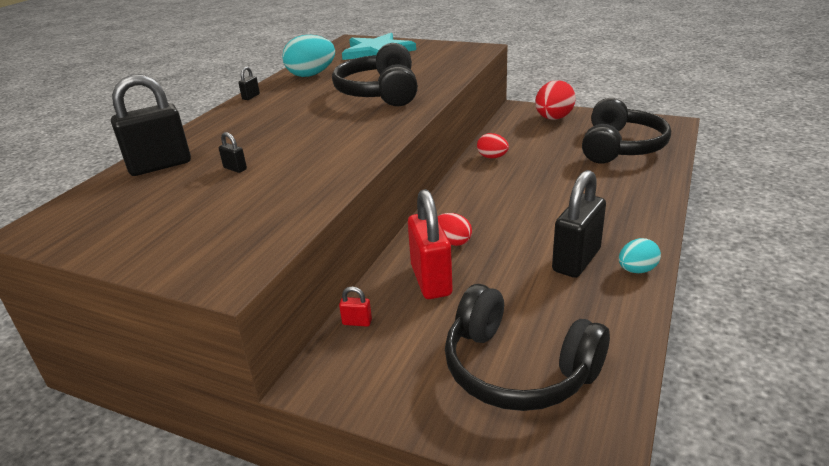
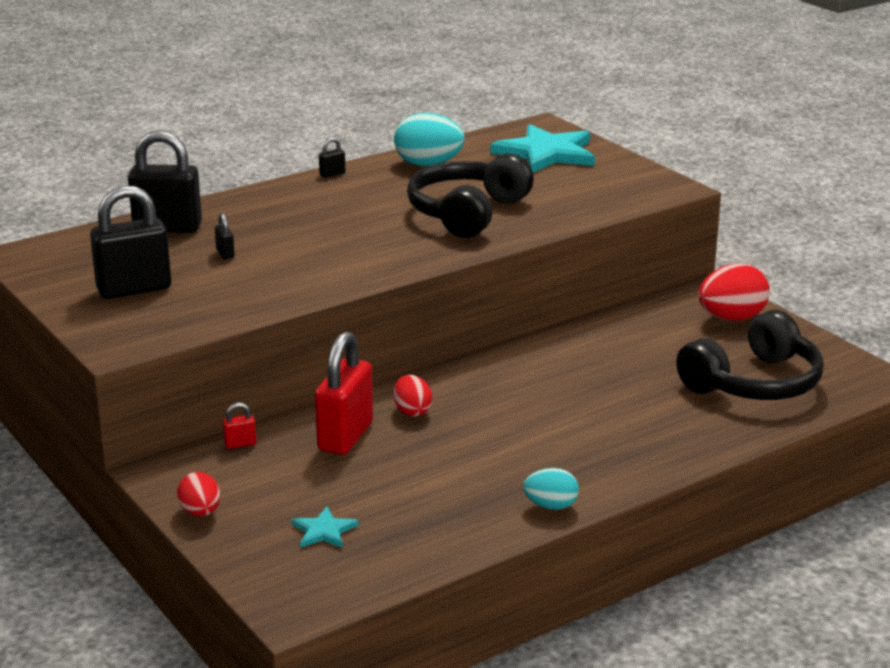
camera: 30 degrees right, 5 degrees down
red padlock [339,287,372,327] -> red padlock turned 60 degrees counterclockwise [223,403,256,449]
black headphones [445,284,610,411] -> turquoise star [292,507,359,548]
red egg [477,133,509,158] -> red egg moved to [177,472,220,516]
black padlock [552,170,606,278] -> black padlock moved to [90,186,171,299]

